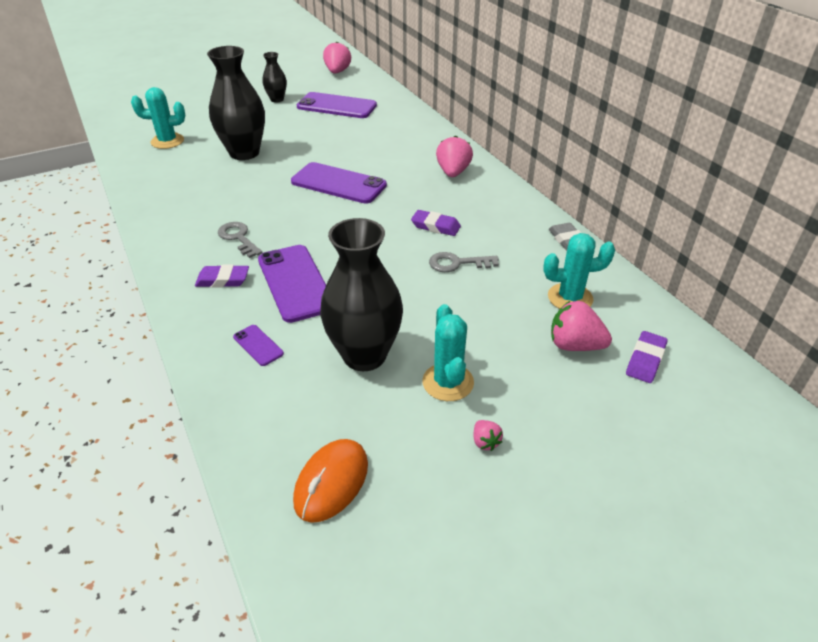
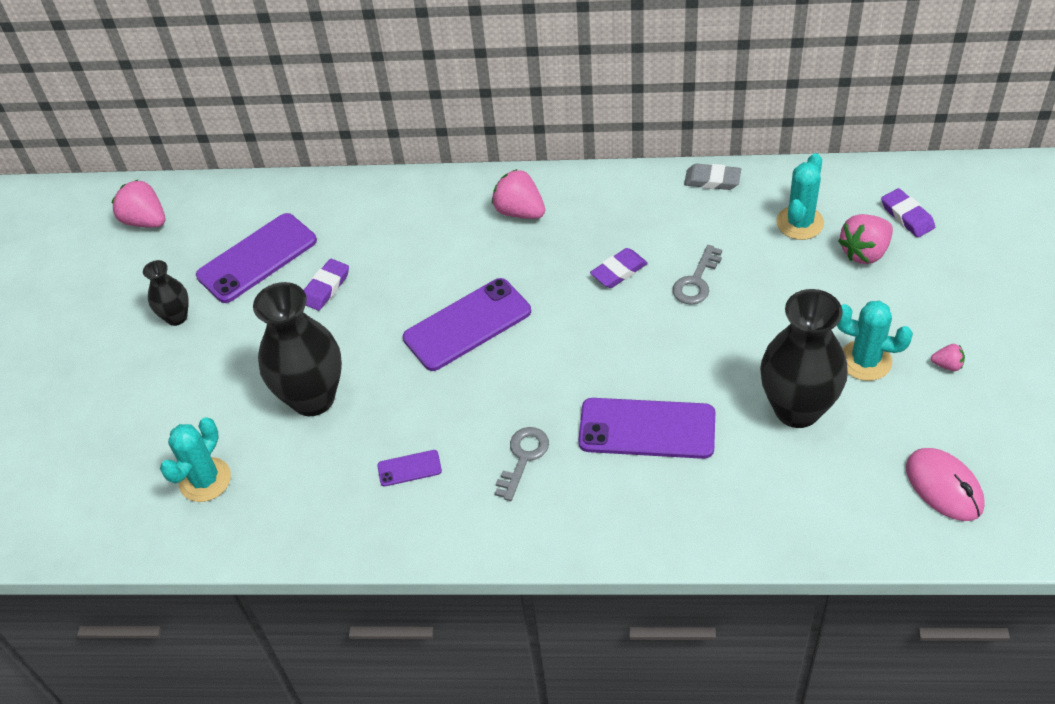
camera: 55 degrees left, 10 degrees up
purple eraser [195,265,249,287] -> purple eraser moved to [304,258,349,311]
grey key [218,222,262,258] -> grey key turned 120 degrees clockwise [495,427,549,501]
purple phone [233,325,284,366] -> purple phone moved to [377,450,442,486]
orange mouse [293,439,368,523] -> pink mouse [906,448,985,521]

